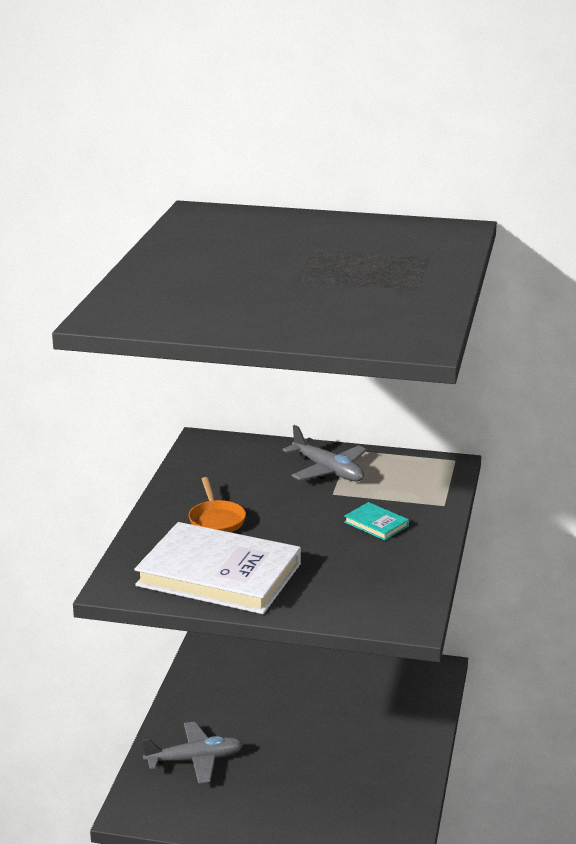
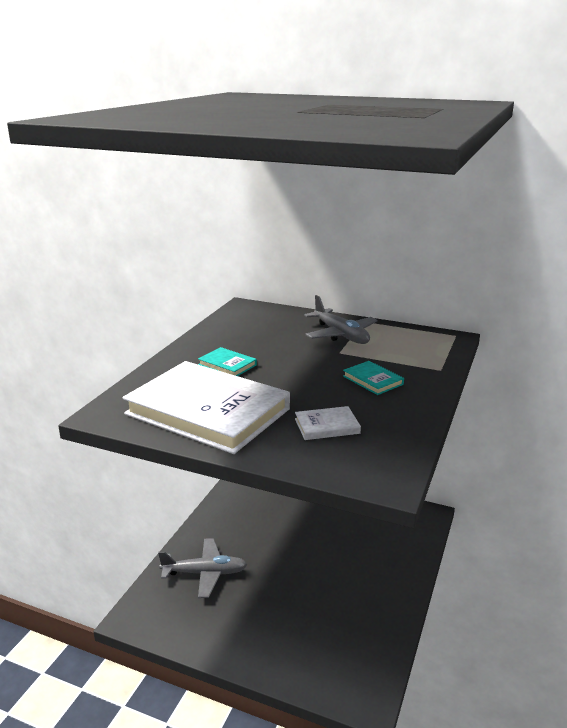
camera: 10 degrees right, 0 degrees up
orange pan [189,477,246,532] -> turquoise book [198,347,257,376]
none -> white book [295,406,361,440]

